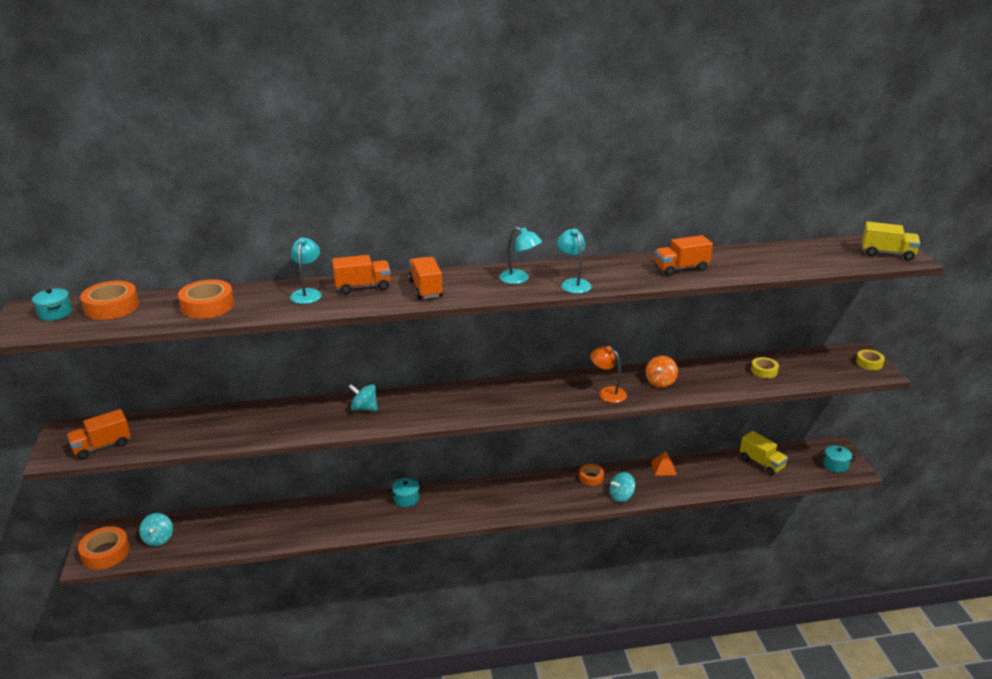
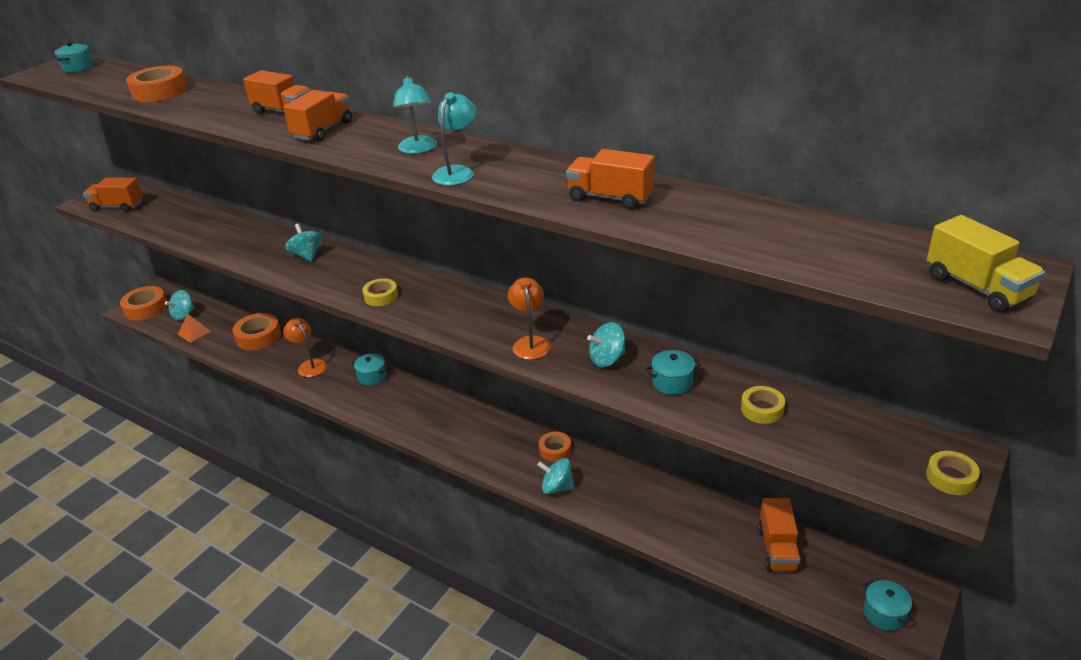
camera: 45 degrees right, 5 degrees up
orange tape [80,281,139,320] -> orange tape moved to [232,313,281,351]
turquoise lamp [290,238,322,304] -> none
orange spinning top [645,356,678,387] -> turquoise spinning top [587,322,626,367]
orange pyramid [651,451,677,476] -> orange pyramid moved to [178,314,211,343]
yellow truck [740,431,788,475] -> orange truck [758,498,801,572]
none -> orange lamp [283,318,327,377]
none -> yellow tape [362,278,398,306]
none -> turquoise pot [646,350,701,395]

